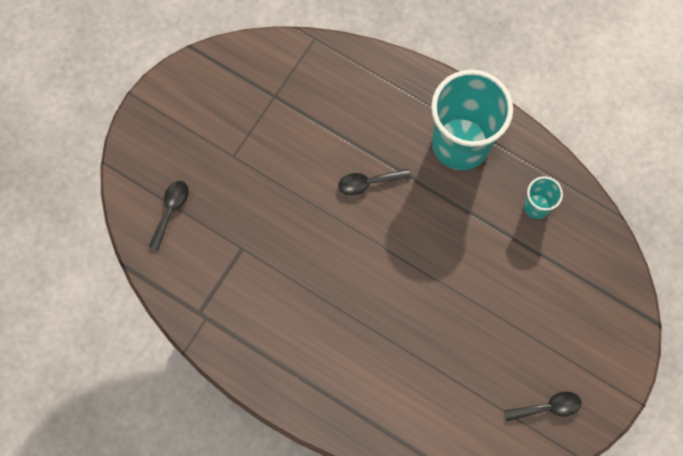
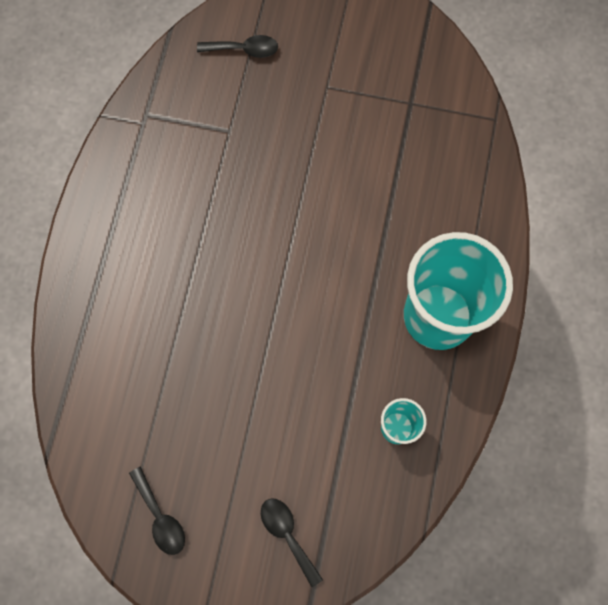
camera: 70 degrees right, 0 degrees up
black spoon [338,169,411,196] -> black spoon moved to [261,499,323,587]

